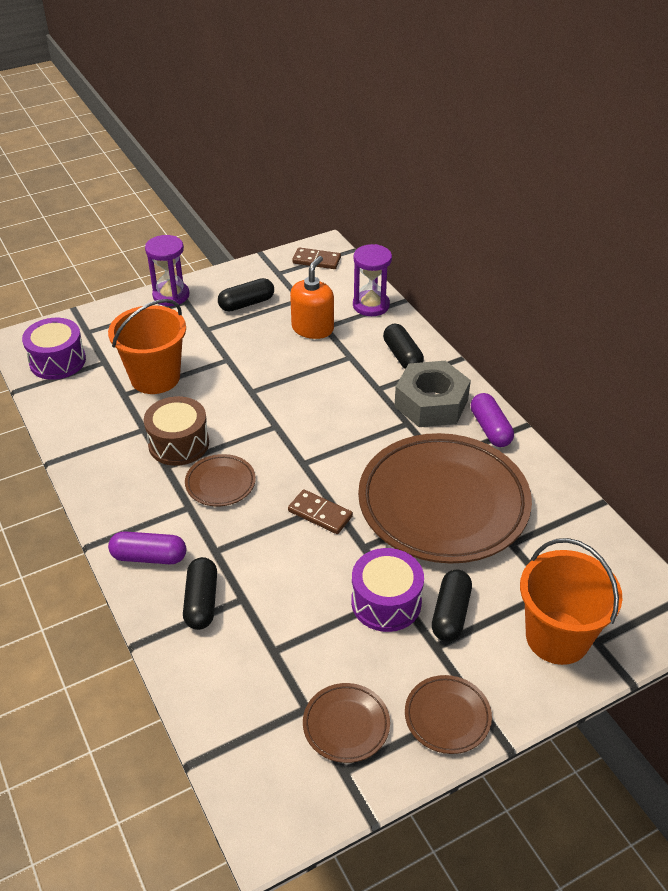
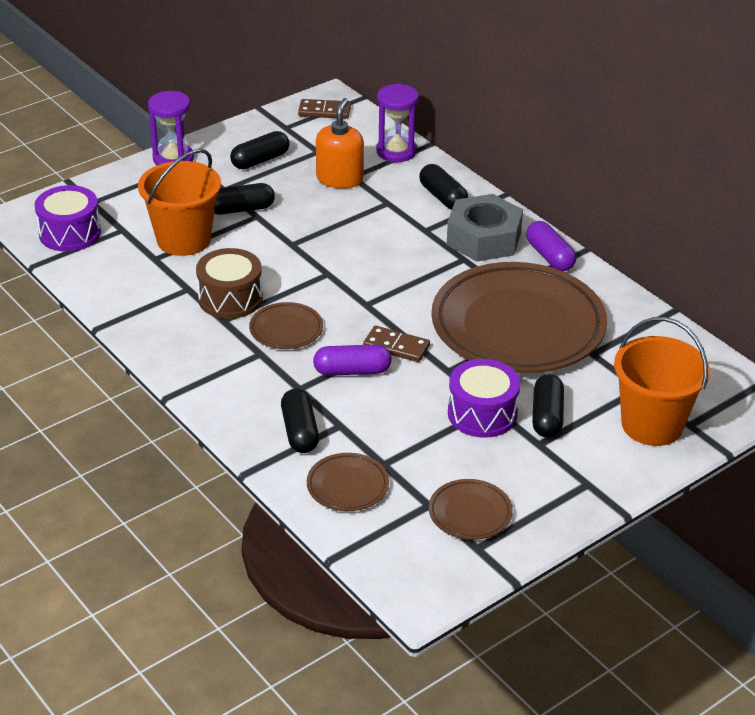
camera: 10 degrees left, 5 degrees down
purple capsule [108,531,186,564] -> purple capsule moved to [313,344,392,376]
brown plate [405,675,492,754] -> brown plate moved to [307,453,389,511]
none -> black capsule [214,183,275,215]

